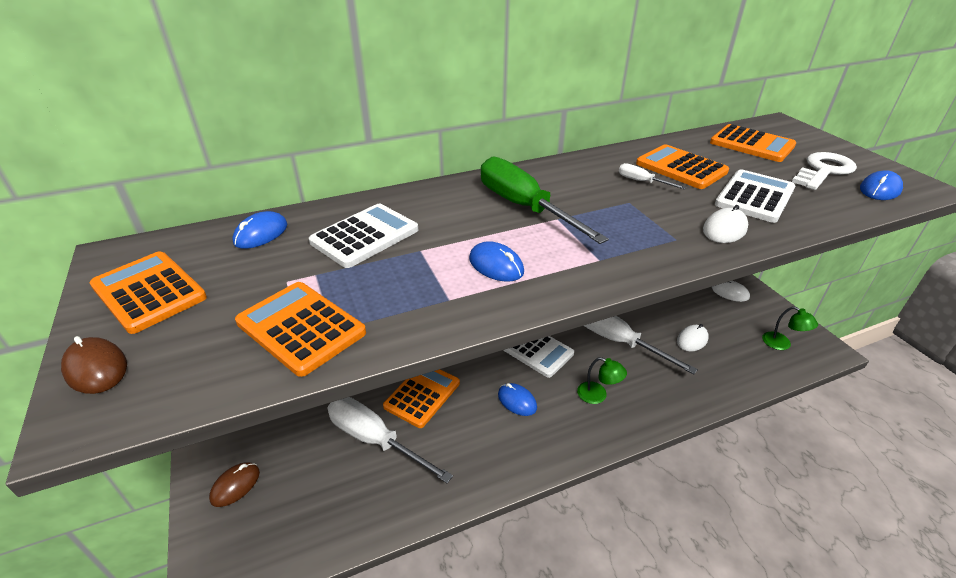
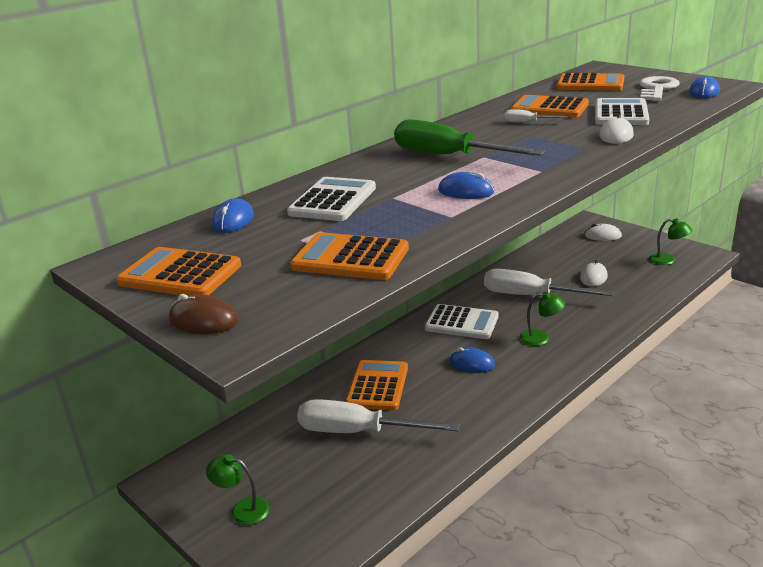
camera: 20 degrees left, 10 degrees down
brown mouse [209,462,260,507] -> green lamp [206,454,270,525]

